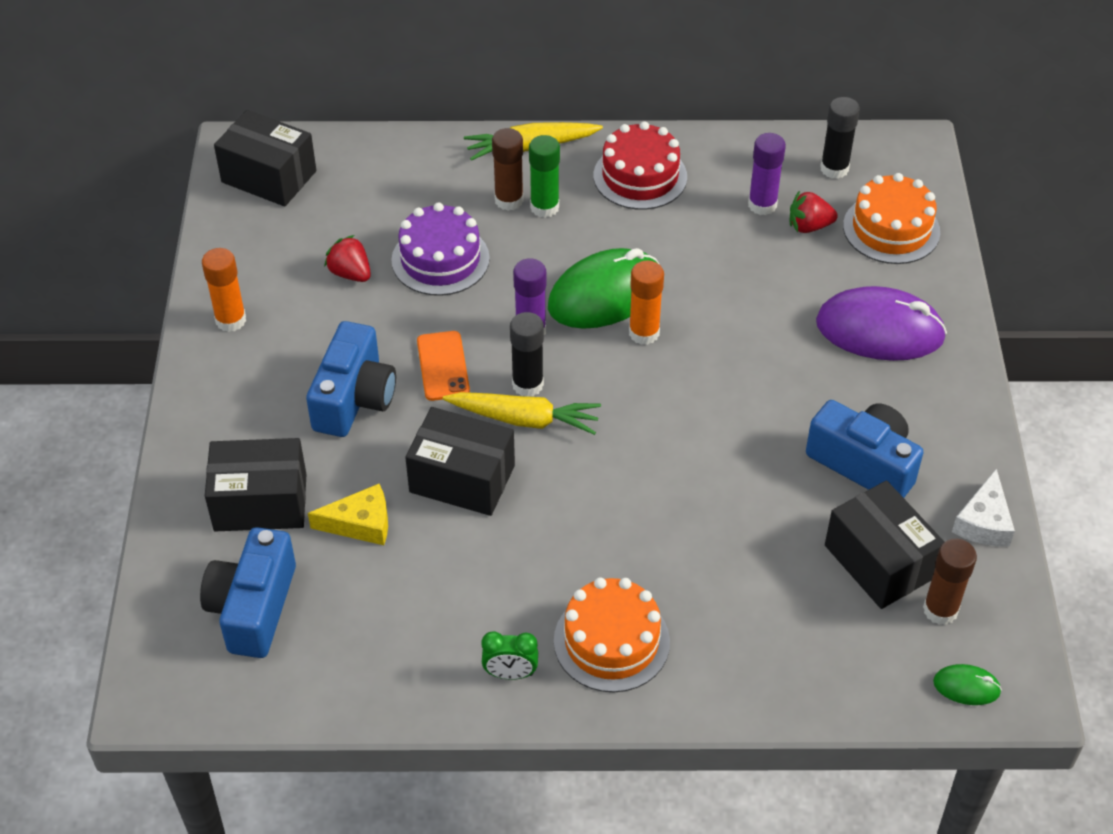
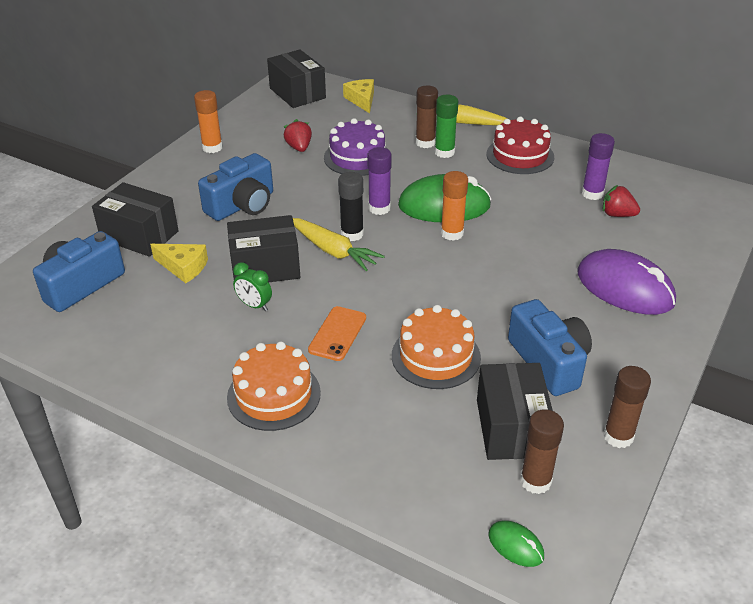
camera: 30 degrees right, 10 degrees down
black box [405,407,515,516] -> black box turned 60 degrees counterclockwise [227,215,300,282]
orange phone [417,331,470,401] -> orange phone moved to [308,306,366,361]
green clock [481,631,538,680] -> green clock moved to [233,262,272,311]
black glue stick [820,97,860,179] -> none
orange cake [843,173,940,264] -> orange cake moved to [392,305,481,389]
white cheese [952,469,1015,546] -> brown glue stick [603,366,651,448]
none -> yellow cheese [343,79,374,113]

